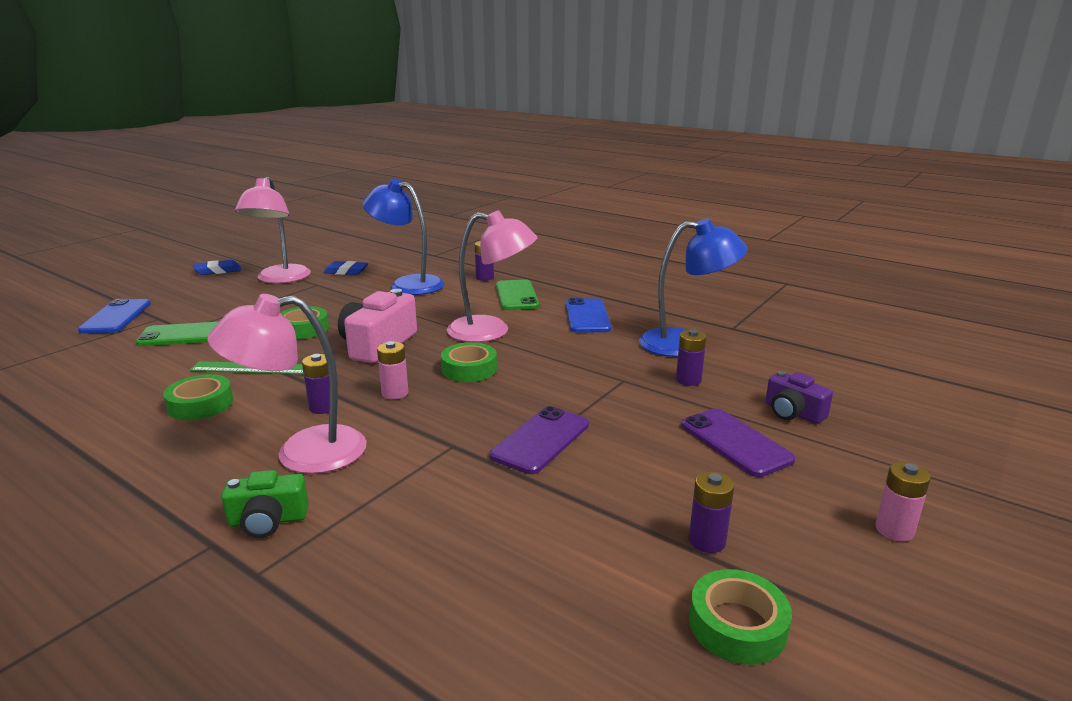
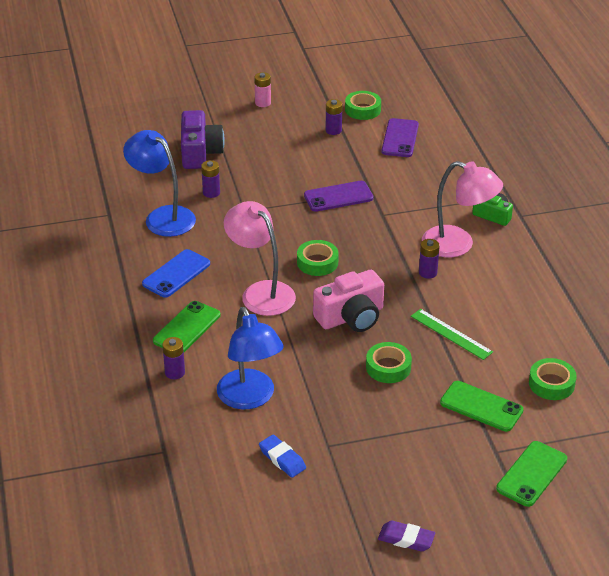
camera: 140 degrees left, 15 degrees up
blue phone [78,299,151,334] -> green phone [496,441,567,507]
green tape [163,374,233,420] -> green tape moved to [529,358,577,400]
blue eraser [193,260,241,275] -> purple eraser [378,521,435,551]
pink lamp [235,177,311,284] -> none
pink battery [377,341,408,400] -> none
purple phone [681,408,796,477] -> purple phone moved to [381,118,419,157]
purple camera [765,371,833,424] -> purple camera [181,110,225,169], size x1.68

